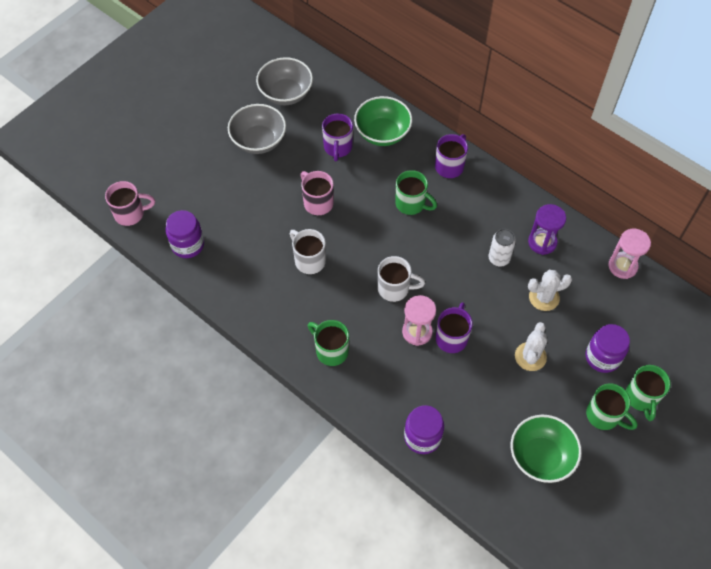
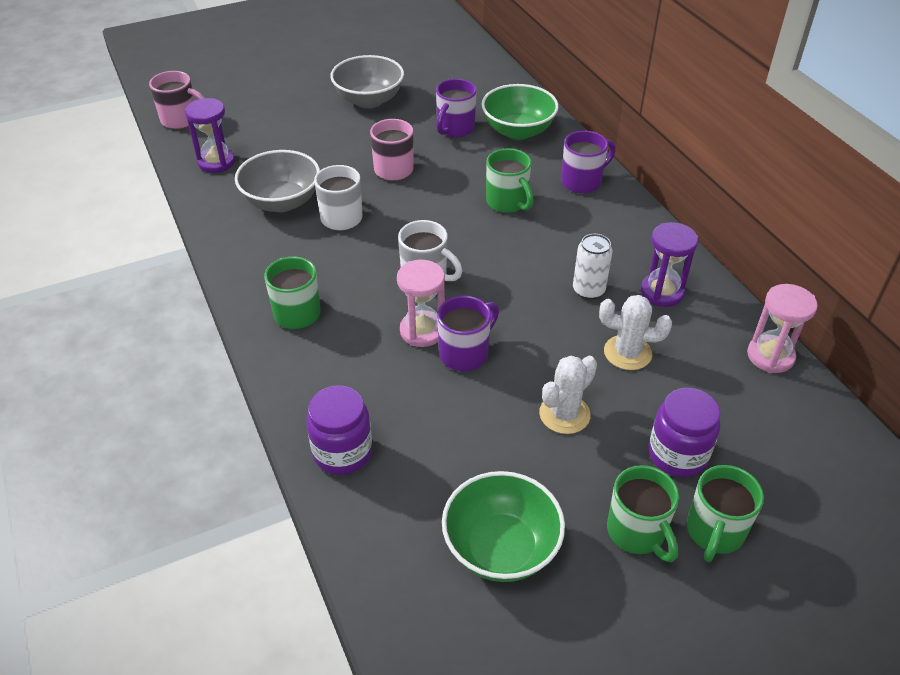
camera: 25 degrees right, 15 degrees down
purple jar [166,210,204,258] -> purple hourglass [185,98,235,173]
grey bowl [256,57,313,105] -> grey bowl moved to [235,150,320,212]

